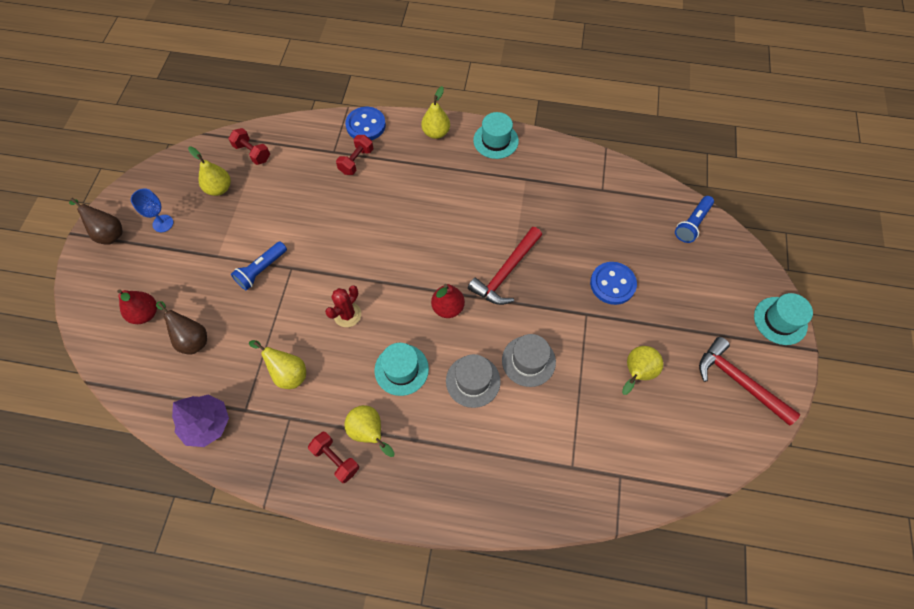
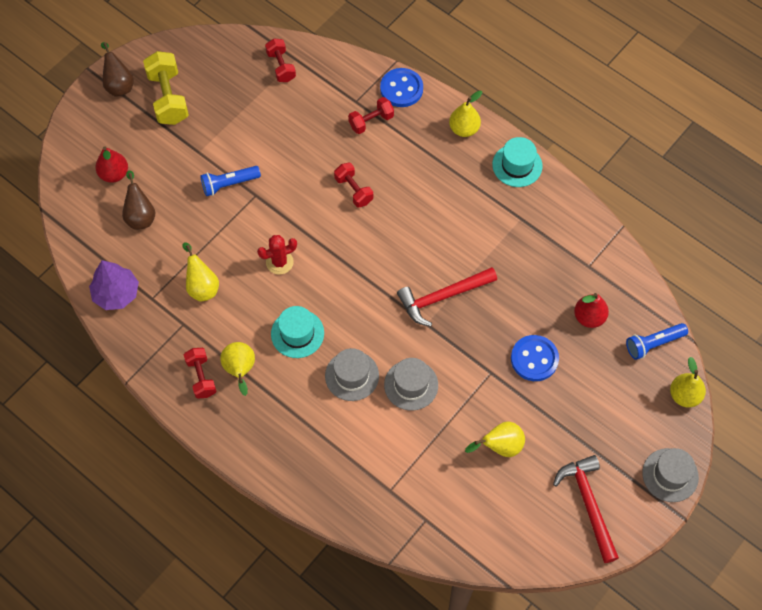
camera: 30 degrees right, 0 degrees up
blue goblet [131,188,173,232] -> yellow dumbbell [143,51,189,125]
yellow pear [188,146,231,196] -> yellow pear moved to [670,357,706,407]
red pear [431,284,465,318] -> red pear moved to [574,293,609,328]
turquoise hat [754,293,813,345] -> grey hat [642,448,699,502]
none -> red dumbbell [334,162,373,207]

